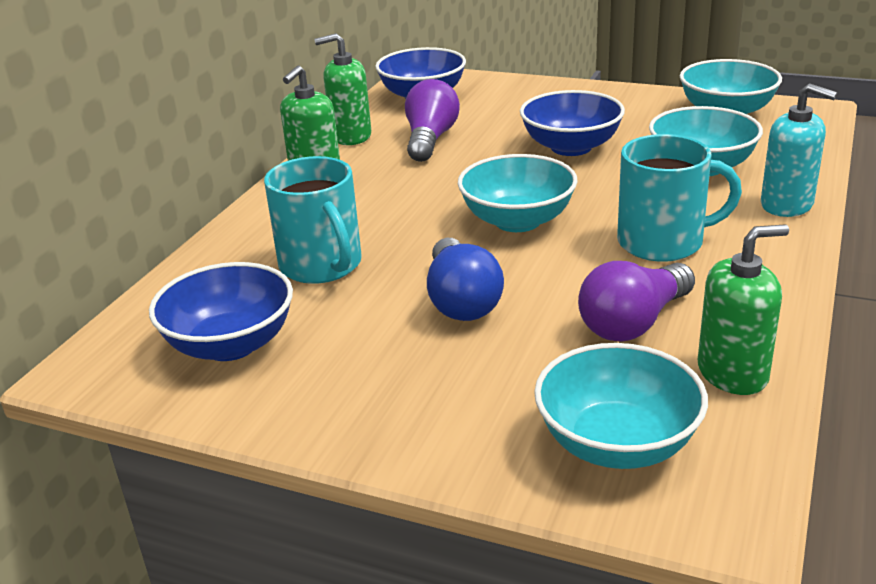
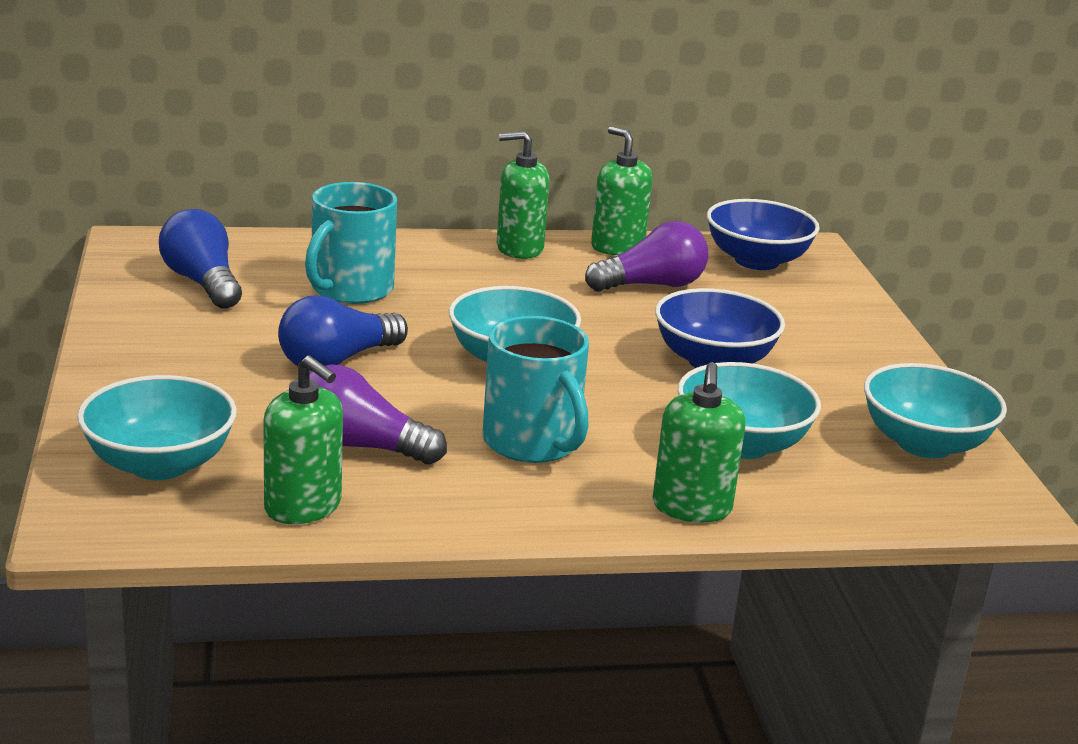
camera: 55 degrees right, 5 degrees down
blue bowl [149,262,293,361] -> blue light bulb [159,209,242,309]
turquoise soap dispenser [761,83,837,217] -> green soap dispenser [653,362,746,523]

